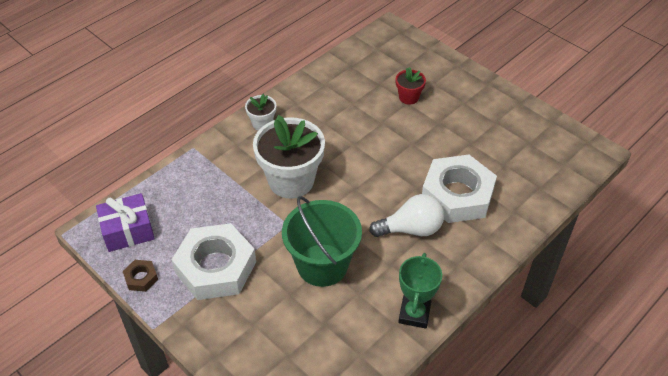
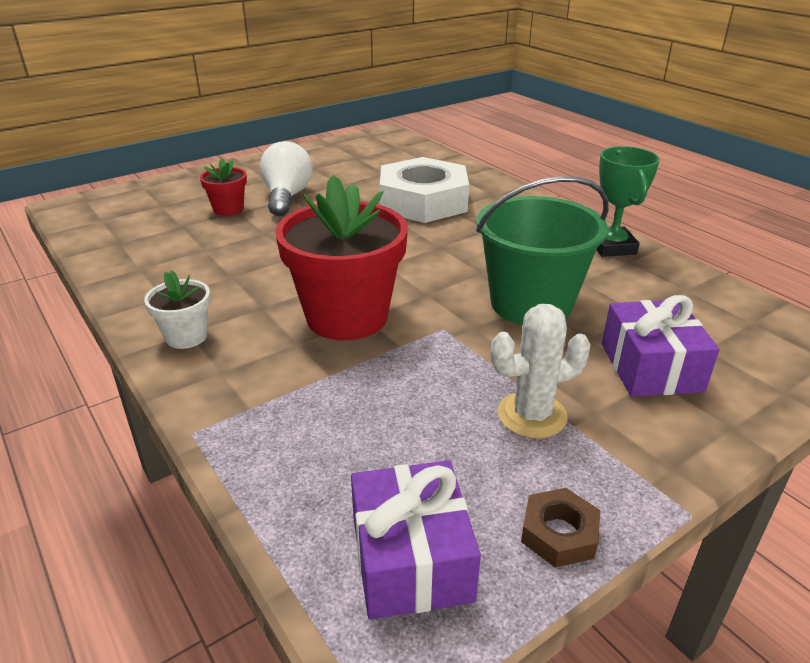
camera: 80 degrees left, 15 degrees down
white nut [172,223,256,300] -> white cactus [491,304,591,439]
white flower pot [253,115,325,199] -> red flower pot [275,175,408,341]
white light bulb [369,194,444,237] -> white light bulb moved to [260,141,312,216]
green trophy [398,253,442,329] -> green trophy turned 60 degrees clockwise [596,146,660,257]
none -> purple gift [602,295,720,396]

